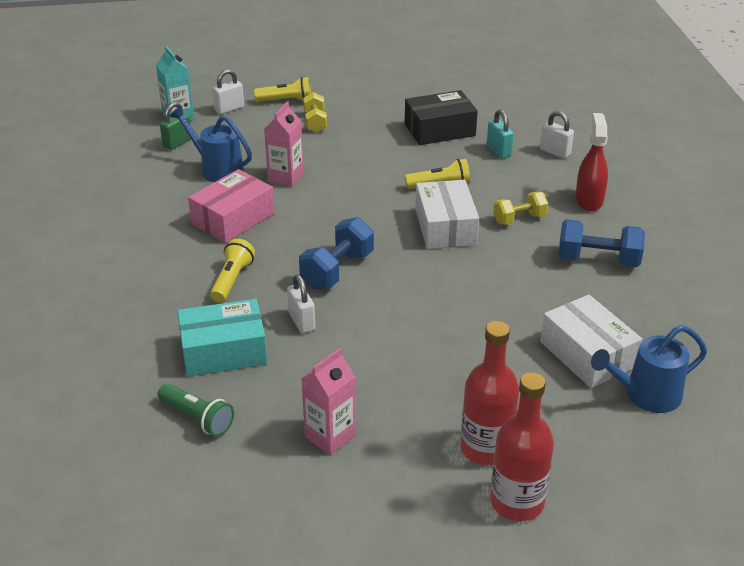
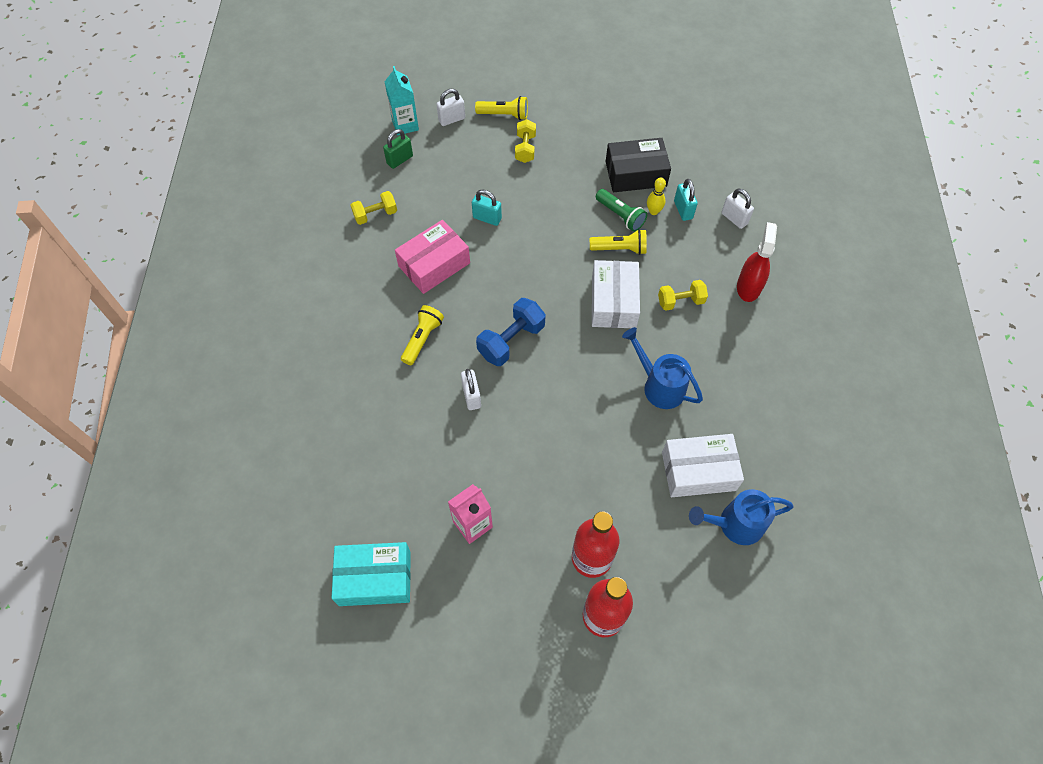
camera: 10 degrees right, 25 degrees up
green flashlight [158,384,234,437] -> green flashlight moved to [596,189,647,232]
blue watering can [169,106,252,182] -> blue watering can moved to [622,327,703,409]
turquoise box [177,299,267,376] -> turquoise box moved to [332,542,411,606]
pink carton [264,101,304,187] -> turquoise padlock [472,190,502,226]
white box [540,295,642,388] -> white box turned 75 degrees counterclockwise [662,434,744,497]
blue dumbbell [558,219,645,267] -> none
none -> yellow dumbbell [350,191,397,225]
none -> yellow bowling pin [647,177,666,215]

